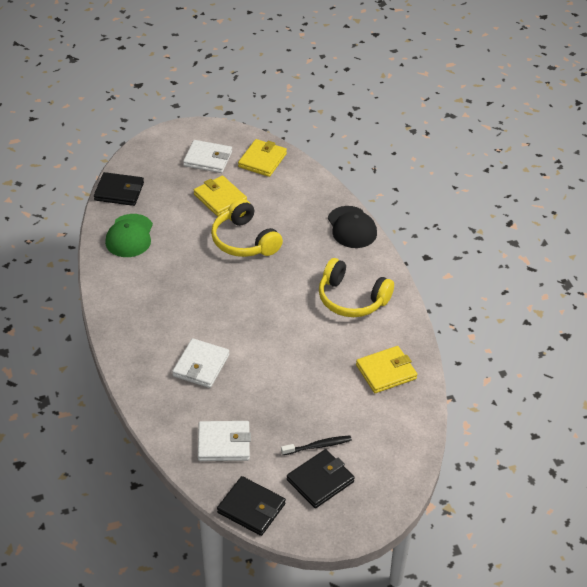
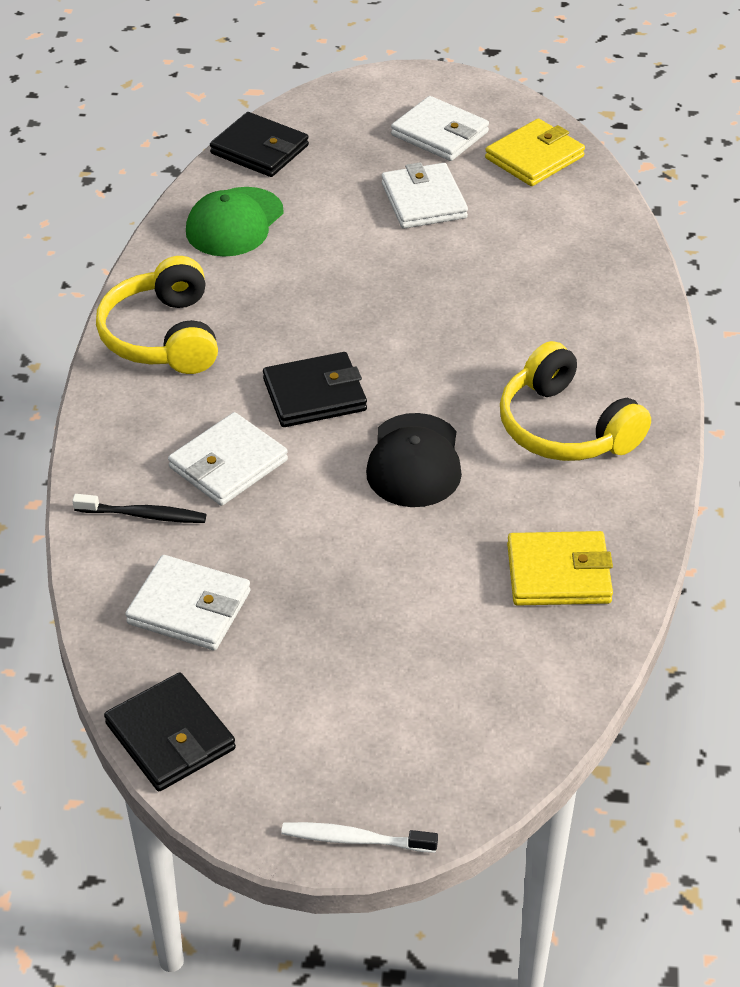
camera: 25 degrees right, 0 degrees up
yellow wallet [194,176,247,216] -> white wallet [382,162,468,228]
yellow headphones [211,199,283,257] -> yellow headphones moved to [96,256,218,374]
black toothbrush [281,435,352,455] -> black toothbrush moved to [72,494,206,523]
black wallet [287,449,355,508] -> black wallet moved to [263,352,367,427]
black cap [328,206,377,248] -> black cap moved to [366,413,462,507]
none -> white toothbrush [281,822,438,853]

